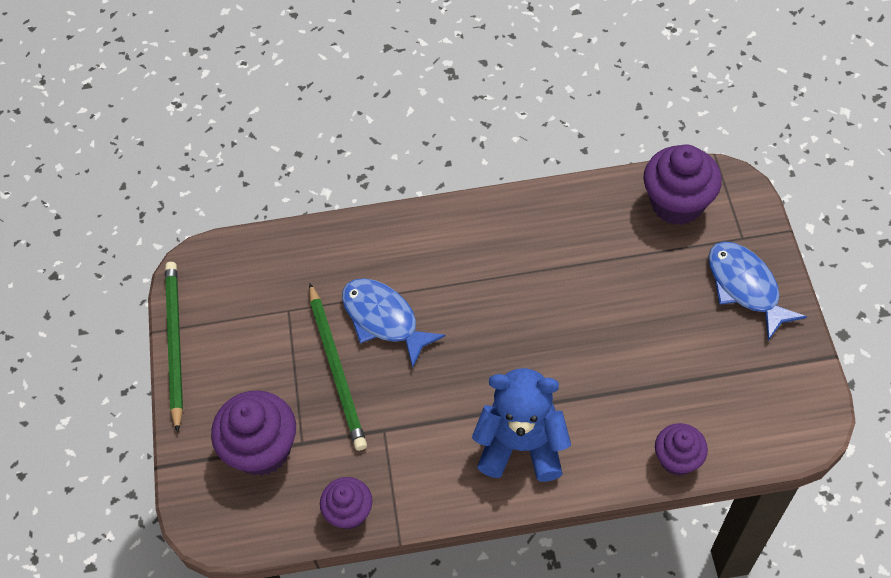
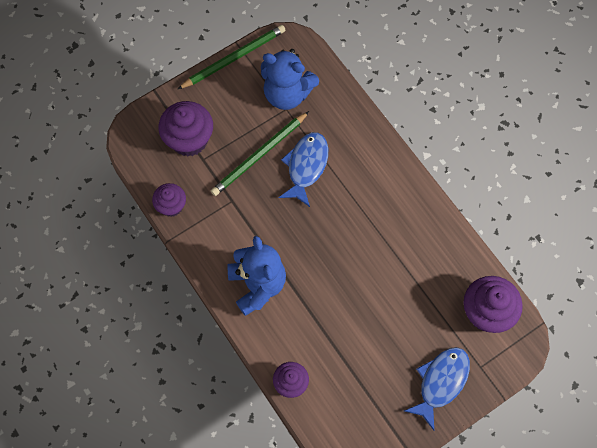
camera: 60 degrees right, 10 degrees up
none -> blue teddy bear [261,49,319,110]

